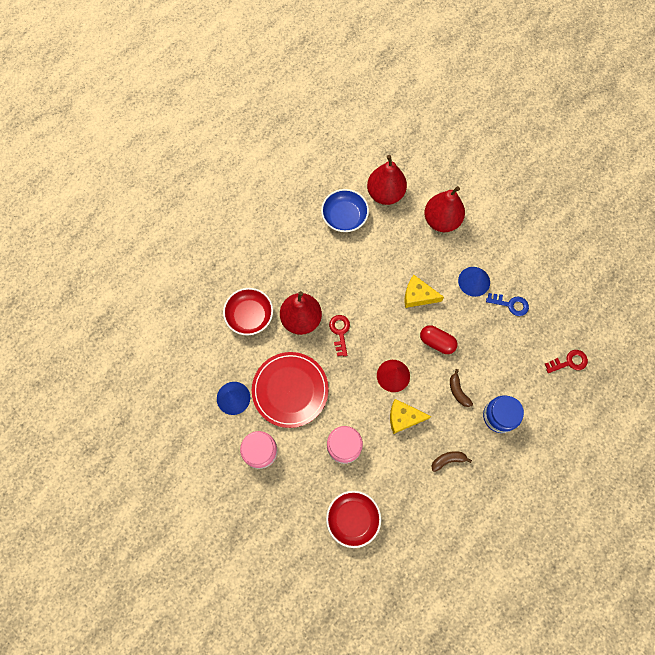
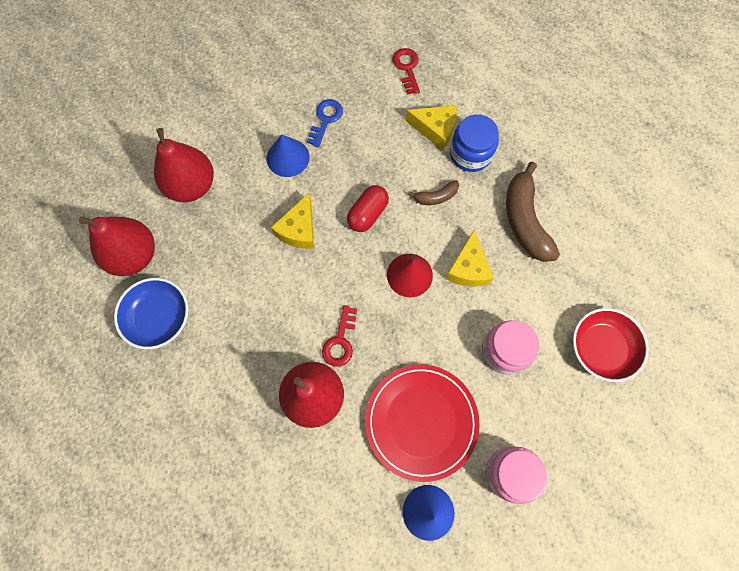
camera: 85 degrees left, 0 degrees up
red bowl [223,288,273,335] -> none
red key [329,315,350,356] -> red key turned 75 degrees counterclockwise [322,305,357,367]
brown banana [431,451,472,472] -> brown banana [506,162,560,262], size x2.00
none -> yellow cheese [406,105,457,150]

